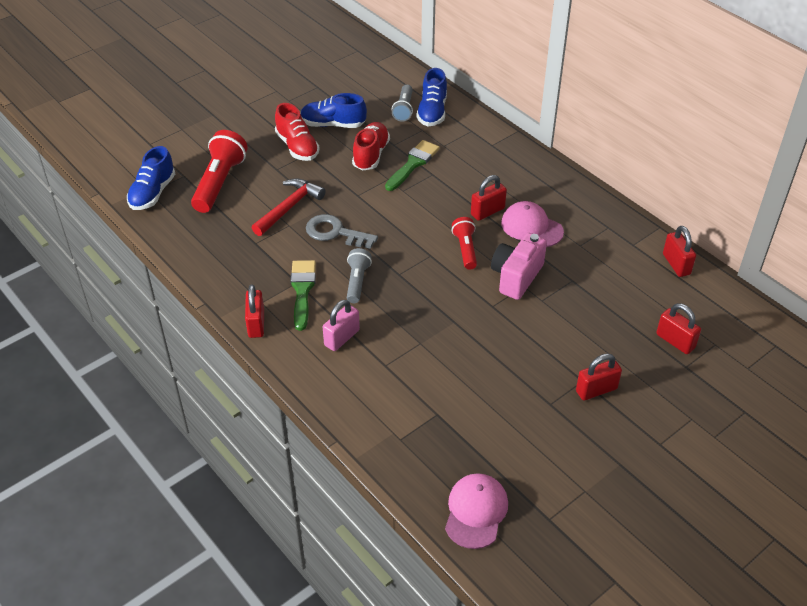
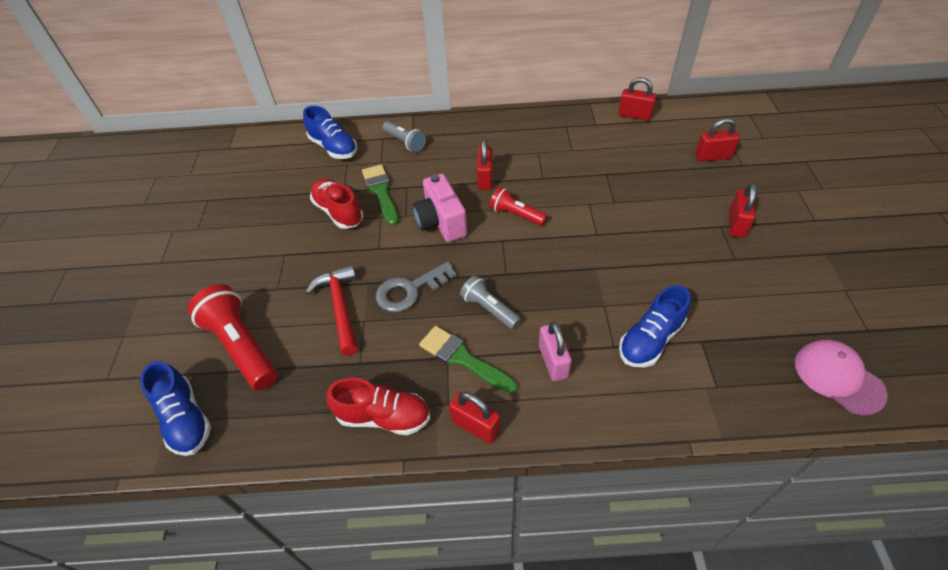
camera: 50 degrees left, 5 degrees up
red shoe [275,103,320,161] -> red shoe moved to [326,378,430,435]
blue shoe [300,93,367,128] -> blue shoe moved to [619,285,691,367]
grey flashlight [392,85,413,122] -> grey flashlight moved to [382,121,426,152]
pink camera [491,233,547,300] -> pink camera moved to [413,174,467,242]
pink cap [501,201,564,247] -> none

